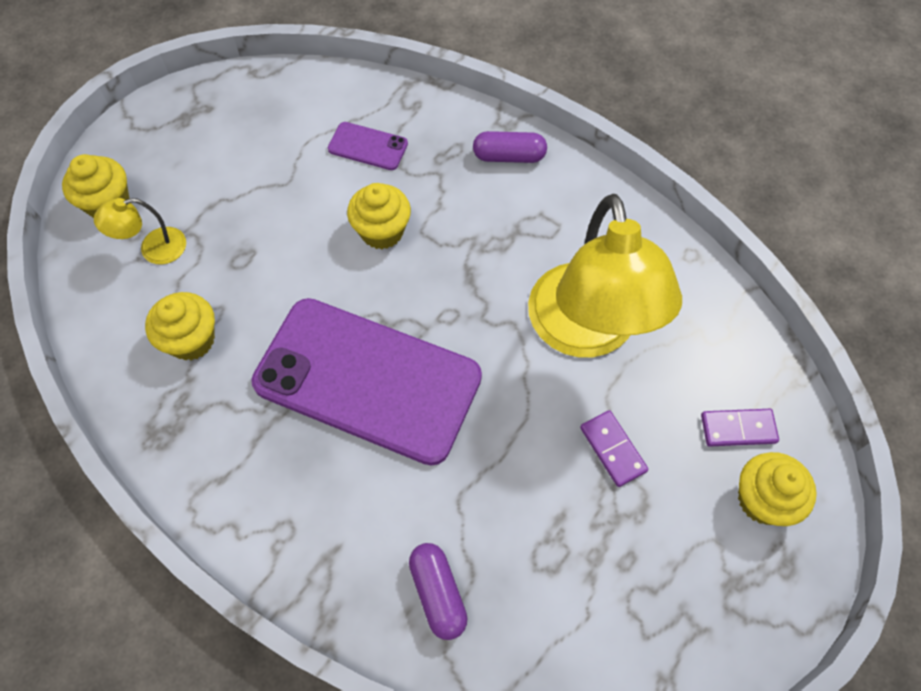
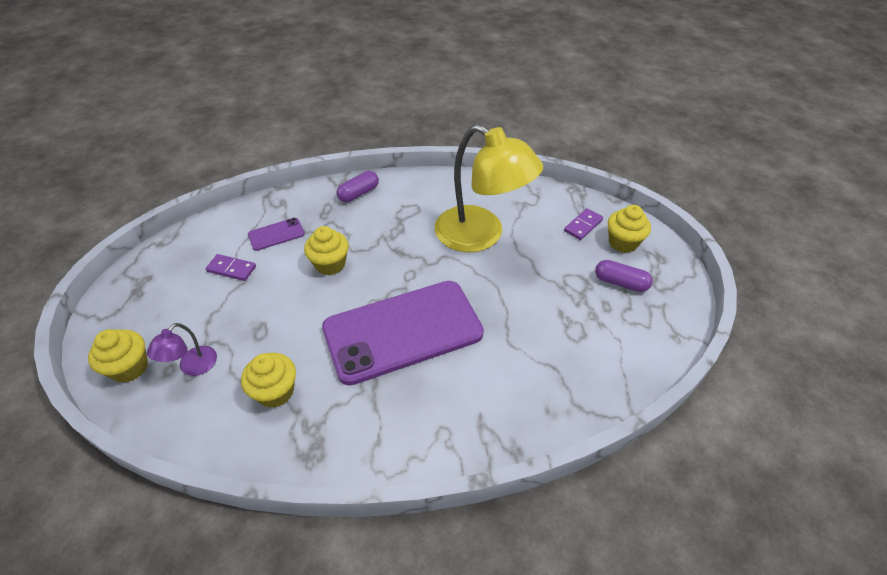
camera: 45 degrees left, 15 degrees down
yellow lamp [94,198,186,265] -> purple lamp [147,323,217,376]
purple capsule [409,543,468,640] -> purple capsule moved to [595,260,653,292]
purple domino [580,410,648,487] -> purple domino moved to [206,254,256,281]

